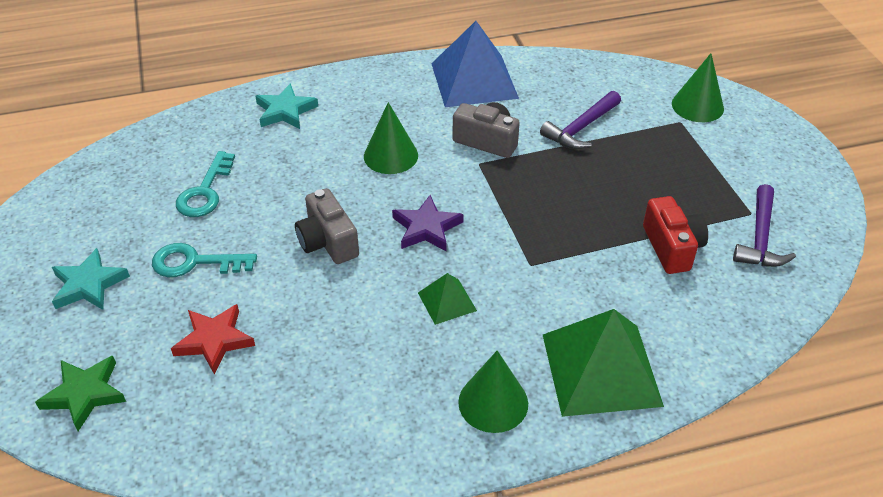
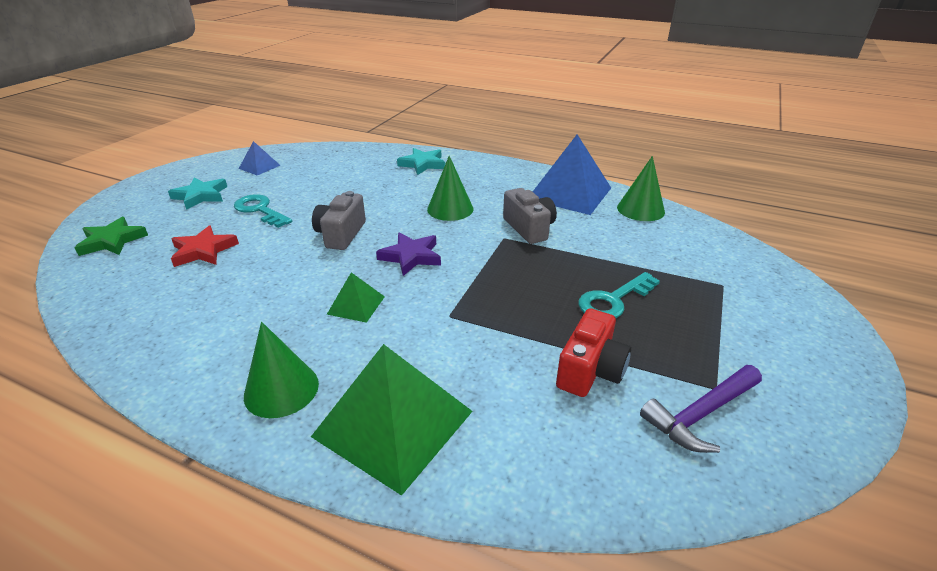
camera: 40 degrees right, 10 degrees down
turquoise key [176,151,235,217] -> turquoise key moved to [579,272,660,318]
purple hammer [540,91,621,149] -> none
green cone [672,53,724,122] -> green cone moved to [617,156,665,221]
none -> blue pyramid [239,141,281,175]

